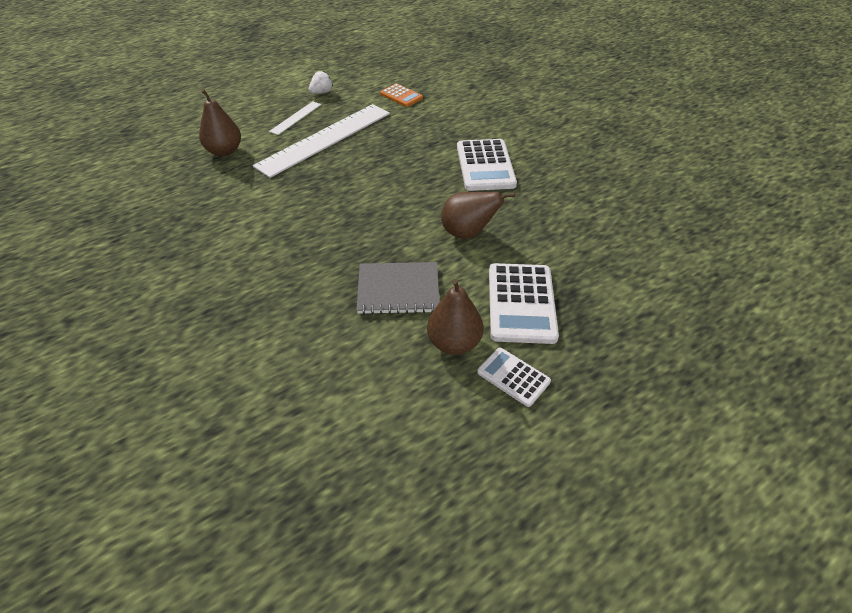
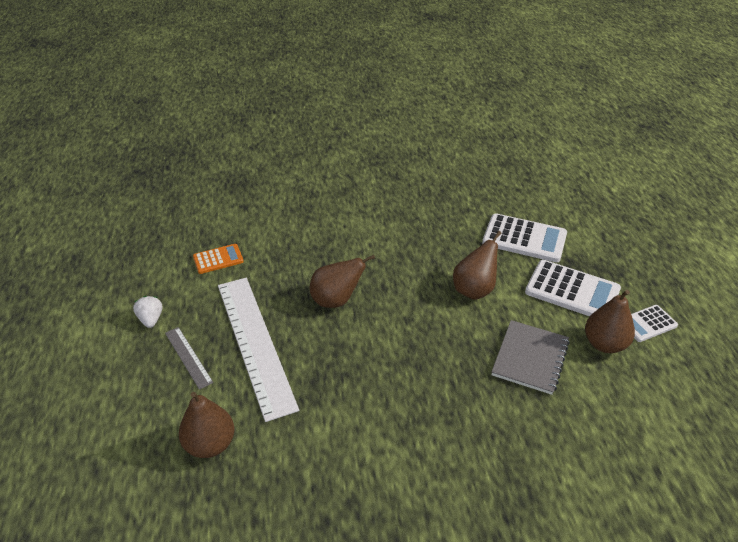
camera: 65 degrees left, 5 degrees down
white ruler [269,101,321,135] -> grey ruler [165,327,213,390]
white calculator [457,139,517,191] -> white calculator moved to [482,214,567,262]
none -> brown pear [310,255,375,308]

